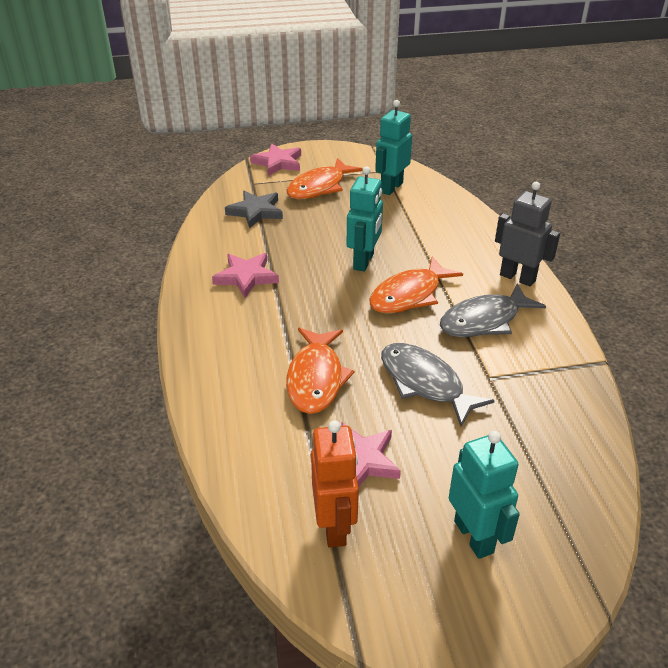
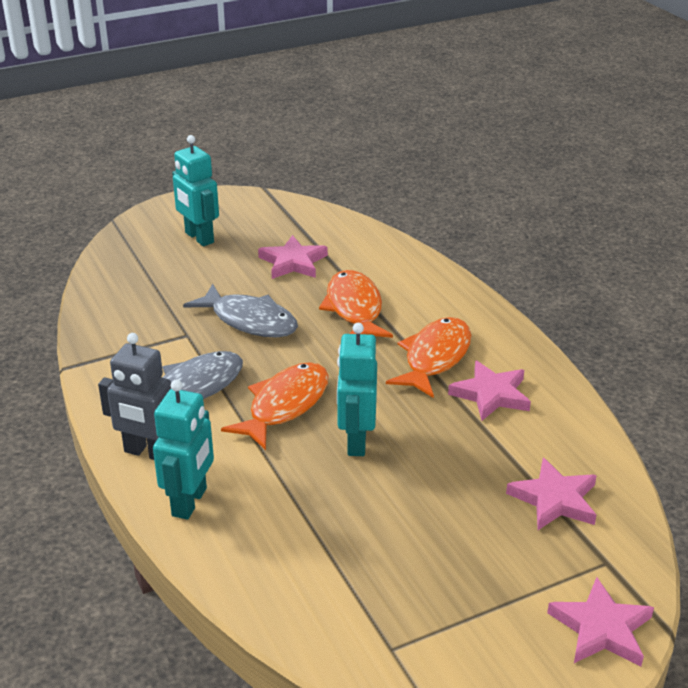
camera: 165 degrees right, 5 degrees down
grey star [225,190,283,229] -> pink star [506,458,597,530]
orange fish [287,158,363,199] -> orange fish moved to [386,317,472,398]
orange robot [311,420,359,548] -> none
turquoise robot [375,100,412,195] -> turquoise robot moved to [153,379,214,520]

